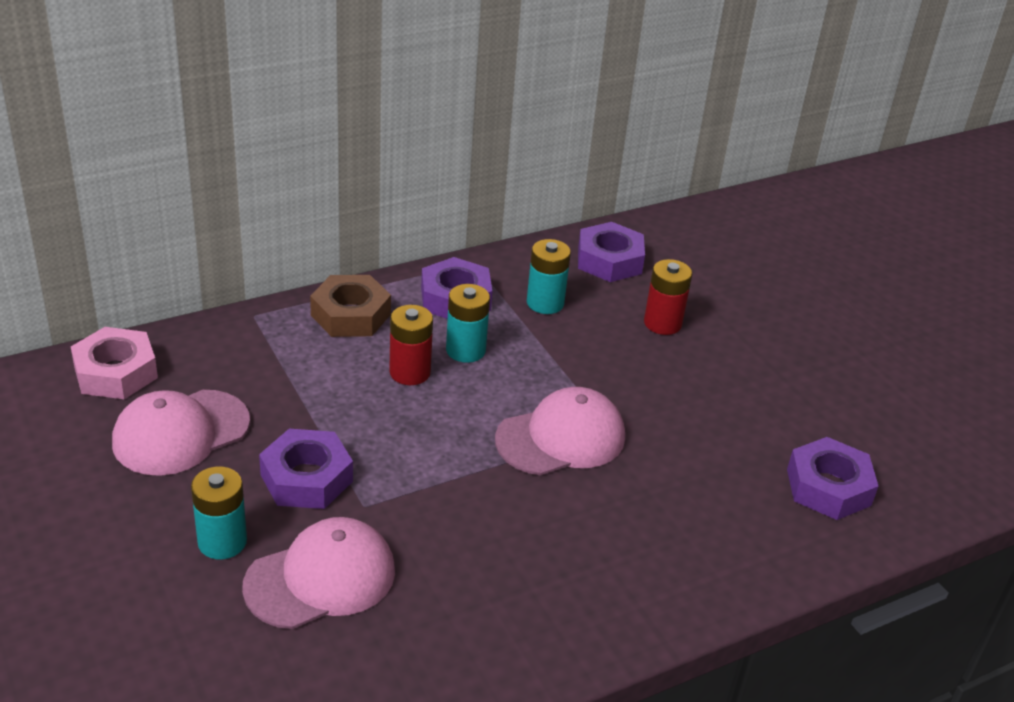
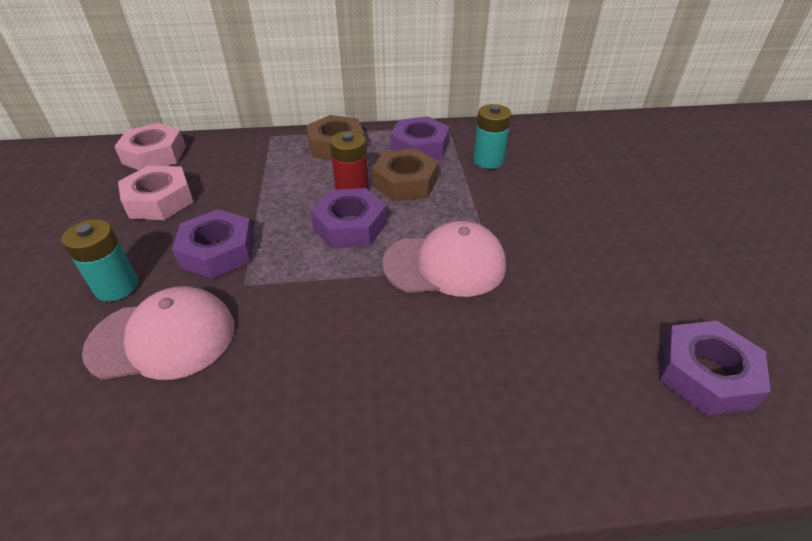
camera: 25 degrees right, 5 degrees up
pink cap [112,390,250,476] -> pink nut [118,165,193,220]
turquoise battery [446,284,490,363] -> brown nut [372,148,439,201]
purple nut [578,222,645,282] -> purple nut moved to [310,188,387,249]
red battery [644,259,692,335] -> none

